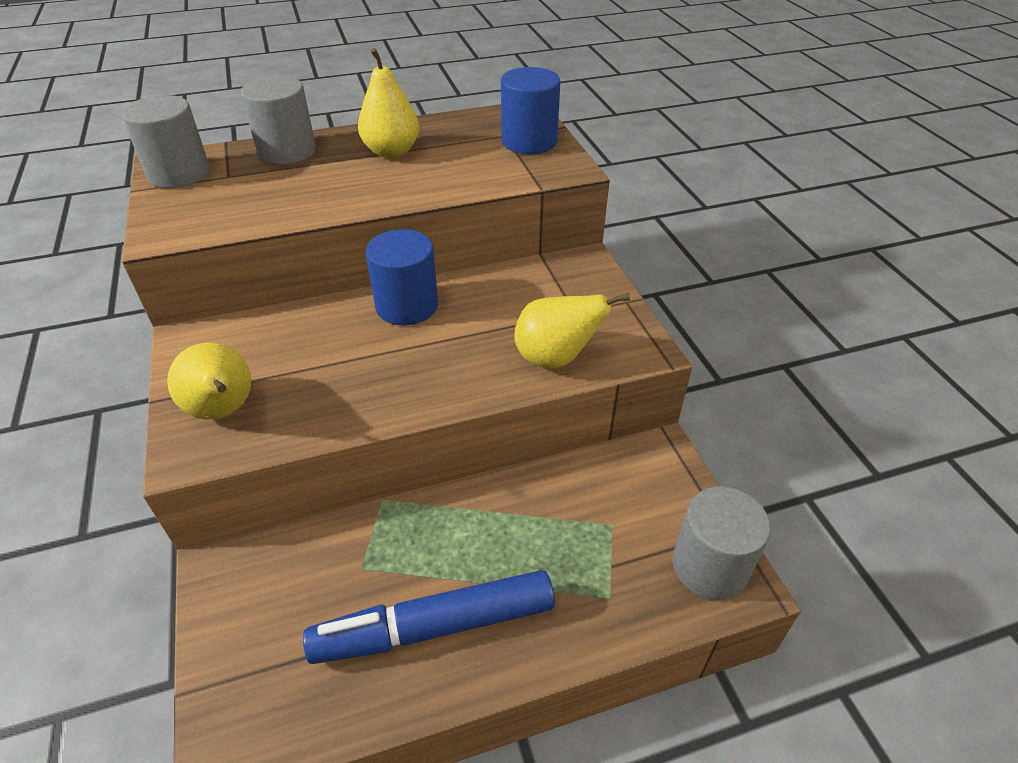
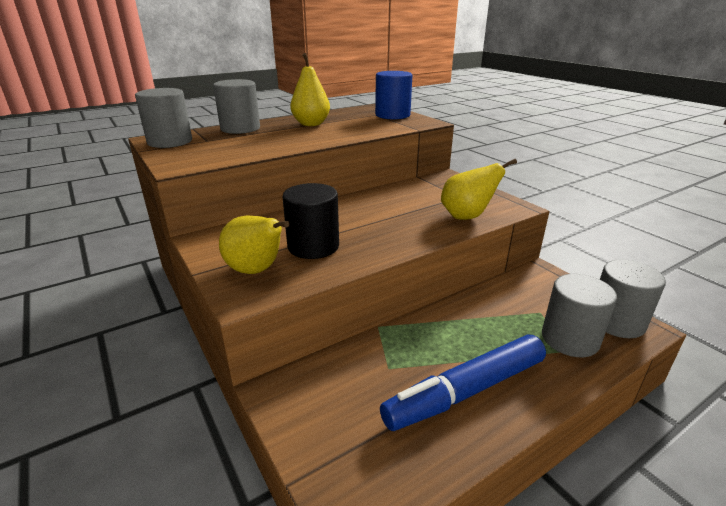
camera: 15 degrees left, 15 degrees down
blue cylinder [366,229,438,326] -> none
none -> black cylinder [283,183,339,259]
none -> grey cylinder [542,274,617,357]

